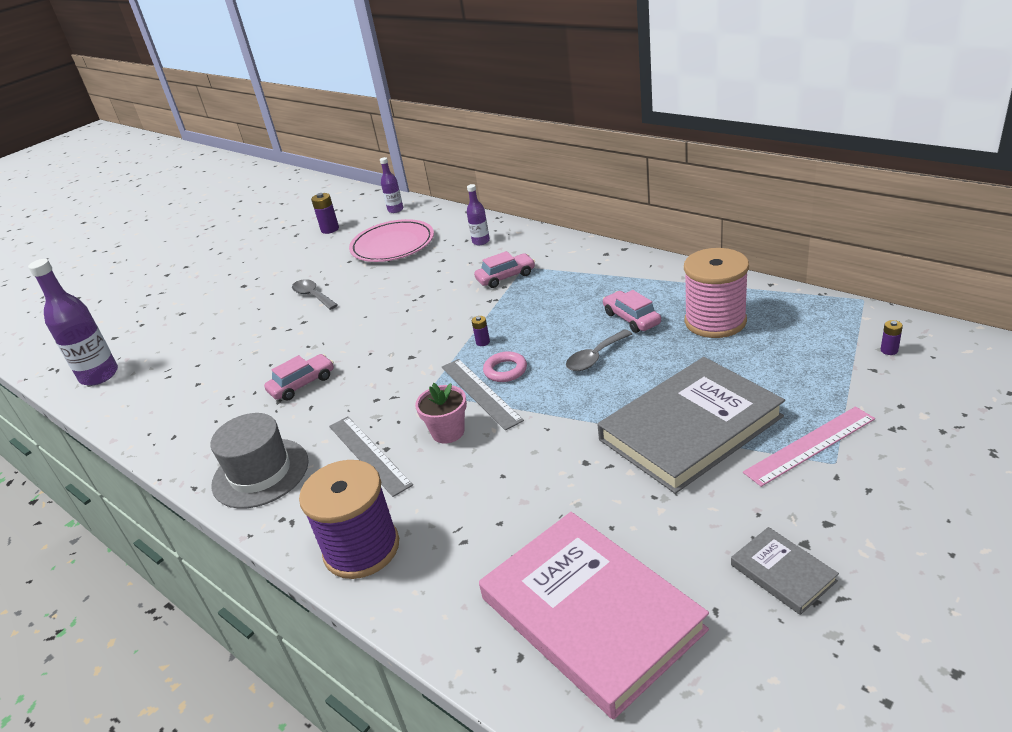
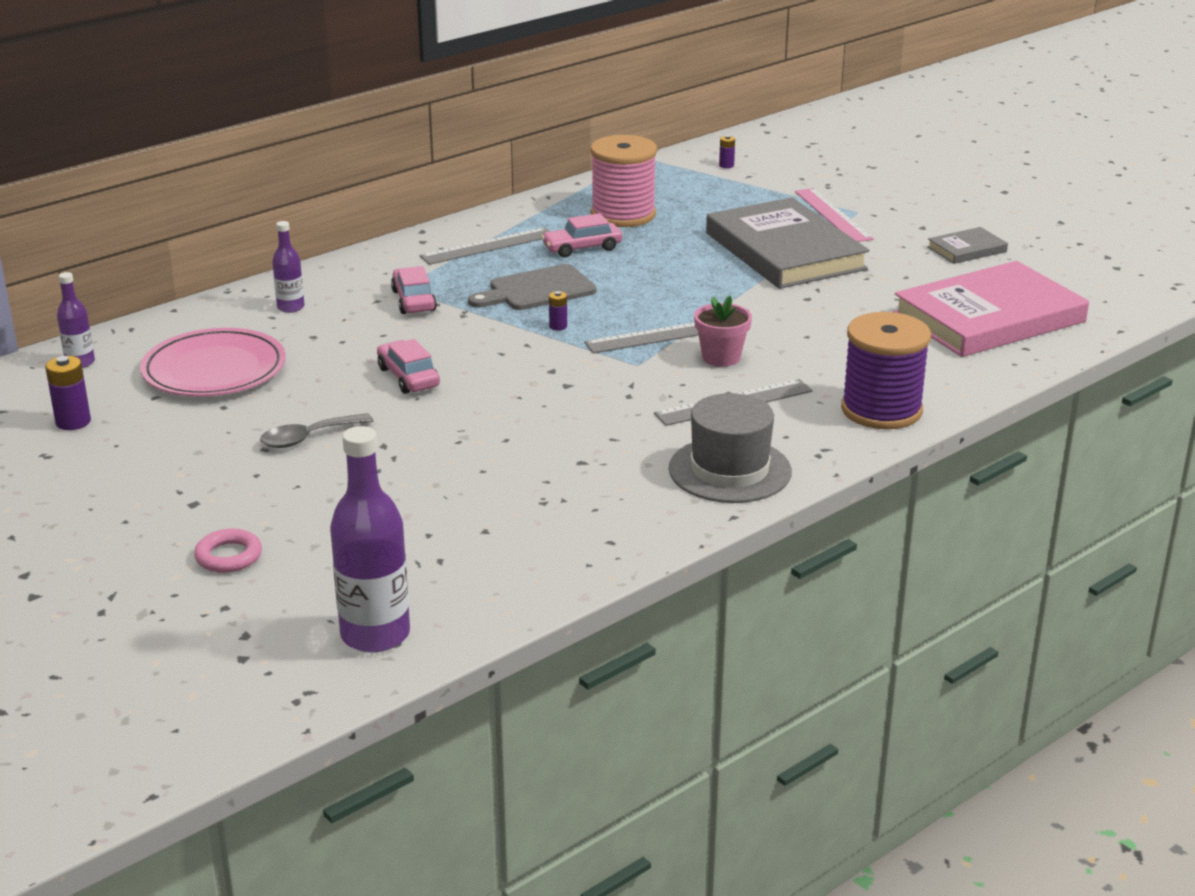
camera: 85 degrees left, 5 degrees down
pink car [264,354,334,400] -> pink car moved to [377,339,440,394]
pink ring [483,351,527,382] -> pink ring moved to [194,529,262,573]
grey spoon [566,329,632,371] -> none
none -> grey ruler [420,227,550,265]
none -> grey cutting board [468,264,596,310]

